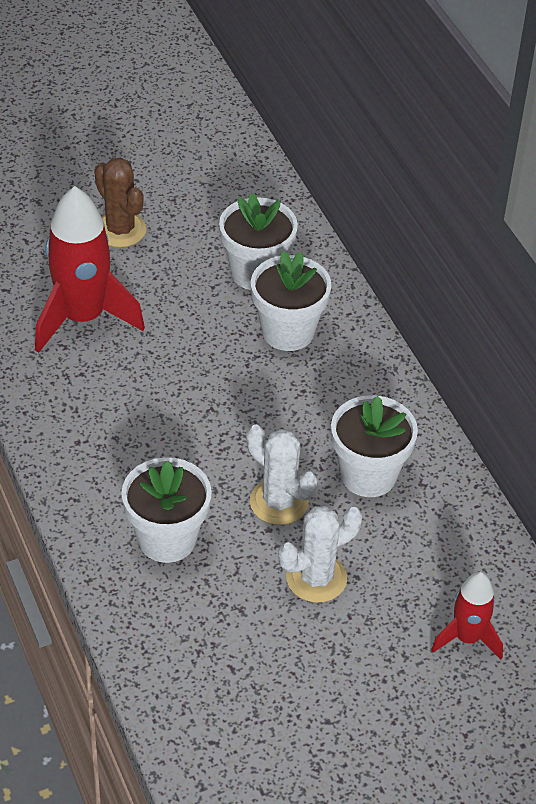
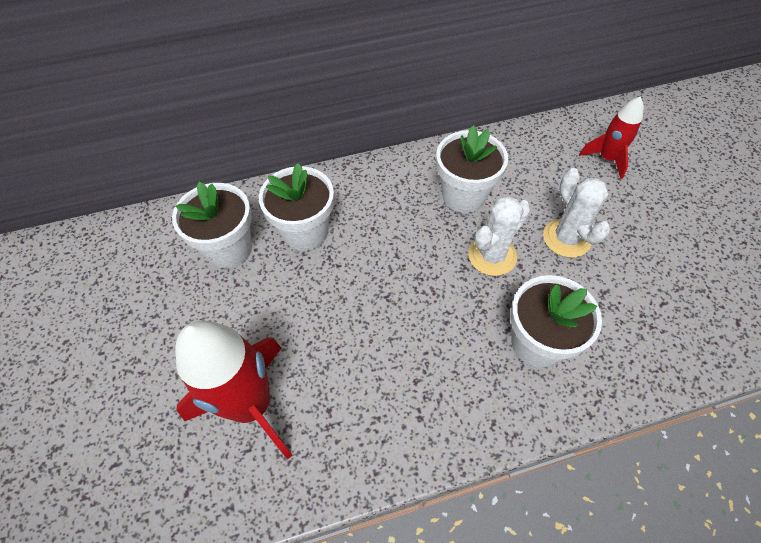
camera: 80 degrees left, 10 degrees up
brown cactus [94,157,146,247] -> none

